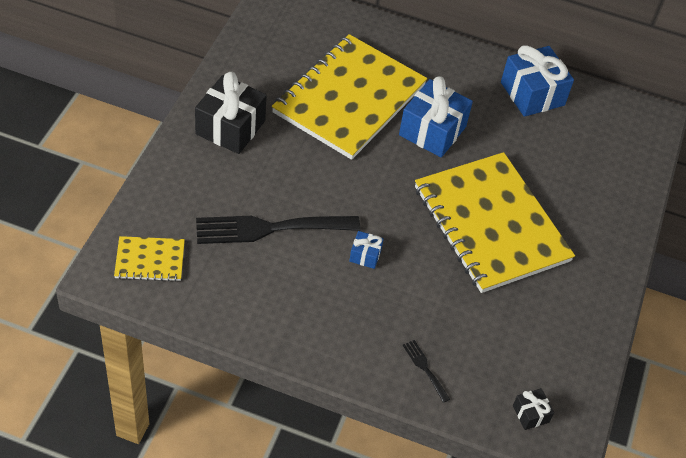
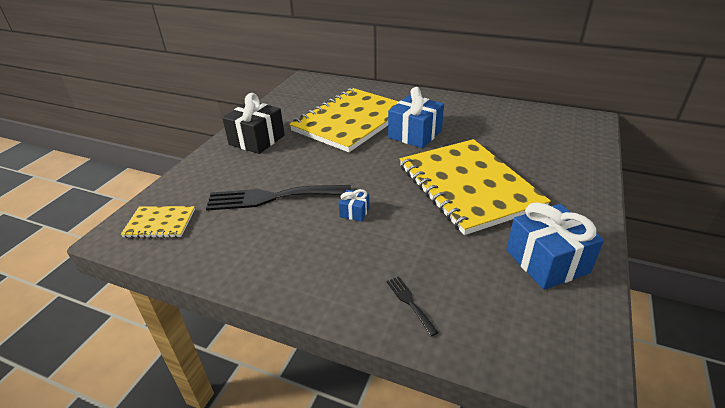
camera: 10 degrees right, 15 degrees down
blue gift [501,45,574,117] -> blue gift moved to [506,202,604,290]
black gift [513,388,554,430] -> none

